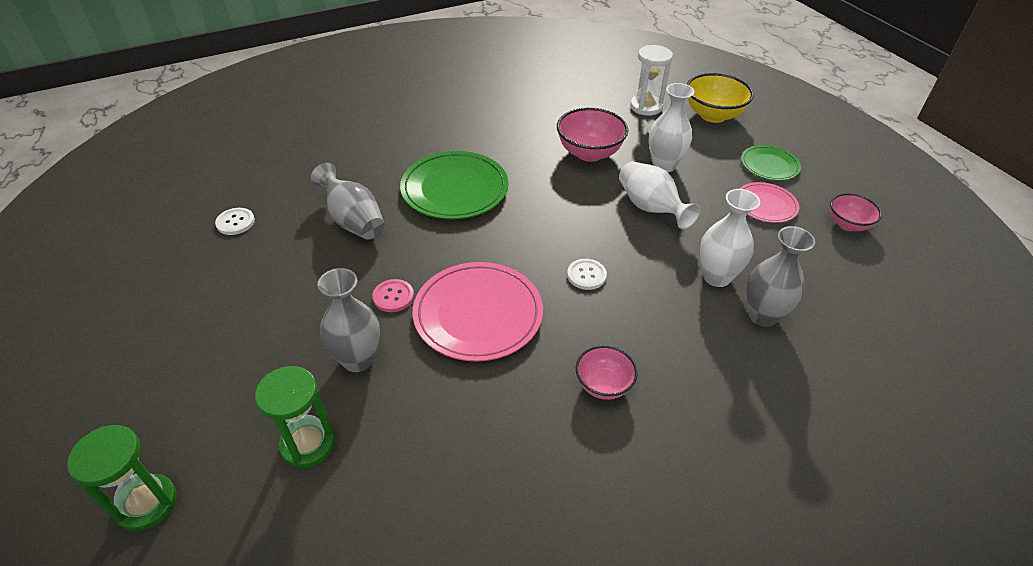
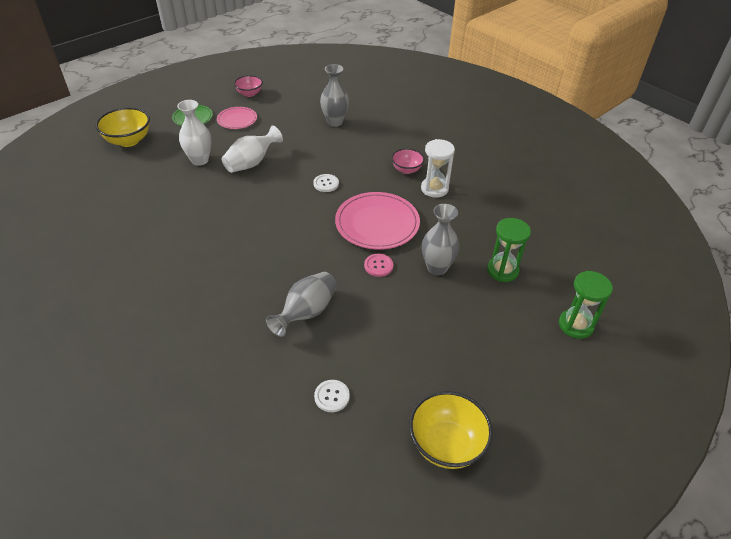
camera: 105 degrees left, 0 degrees up
green plate [400,151,509,219] -> none
pink bowl [557,108,628,162] -> none
white hourglass [630,45,673,116] -> white hourglass moved to [421,139,455,198]
white vase [700,189,760,287] -> none
none -> yellow bowl [409,391,493,469]

